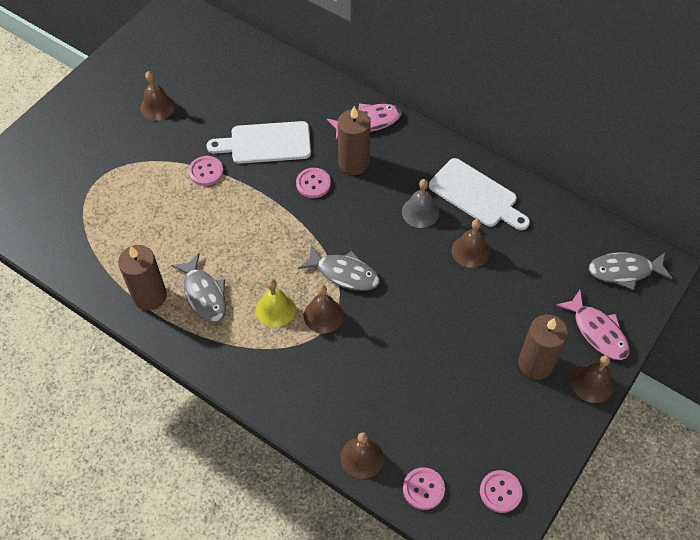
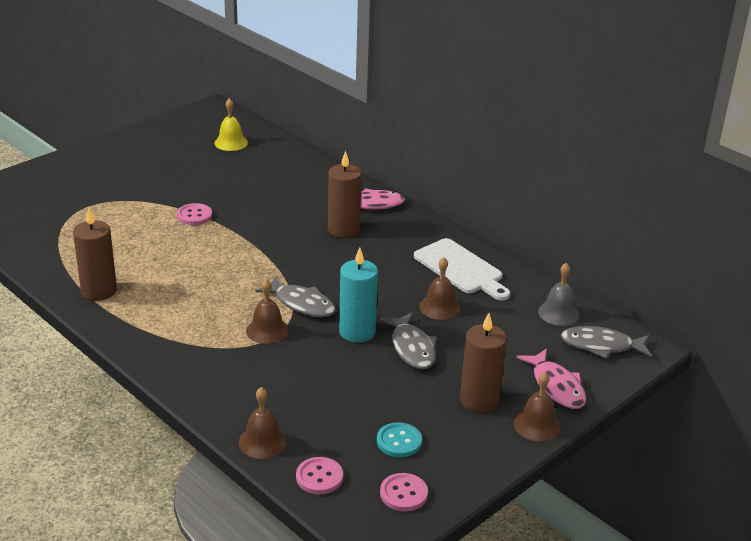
camera: 10 degrees right, 25 degrees down
brown bell [140,71,175,121] -> none
grey fish [171,253,226,323] -> grey fish moved to [381,313,437,369]
white cutting board [207,121,311,164] -> none
yellow bell [256,279,296,328] -> yellow bell moved to [214,98,248,151]
pink button [296,168,331,198] -> none
grey bell [402,179,439,228] -> grey bell moved to [538,263,579,326]
none -> turquoise candle [339,248,378,343]
none -> turquoise button [377,422,422,457]

